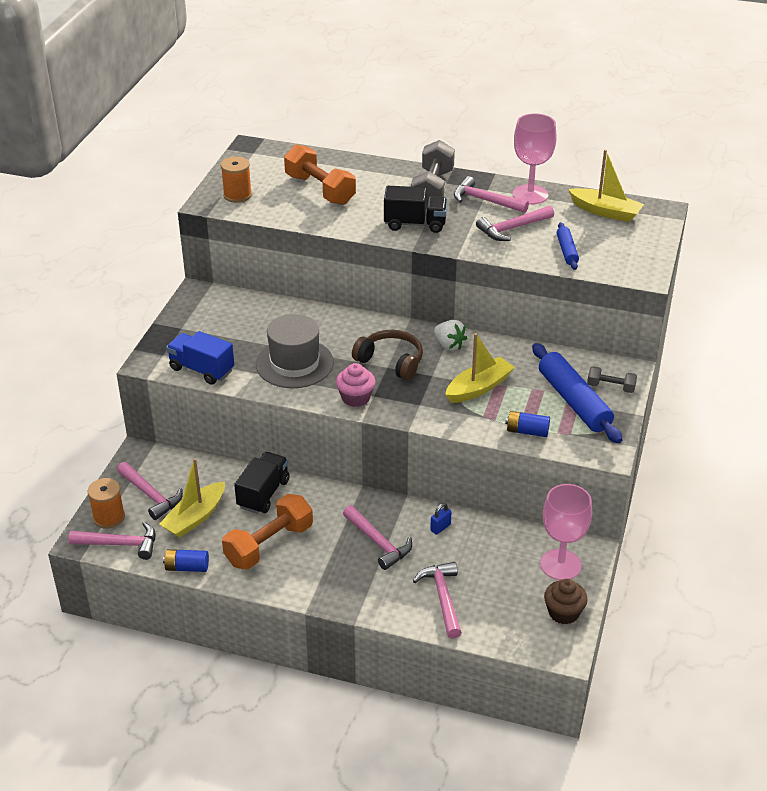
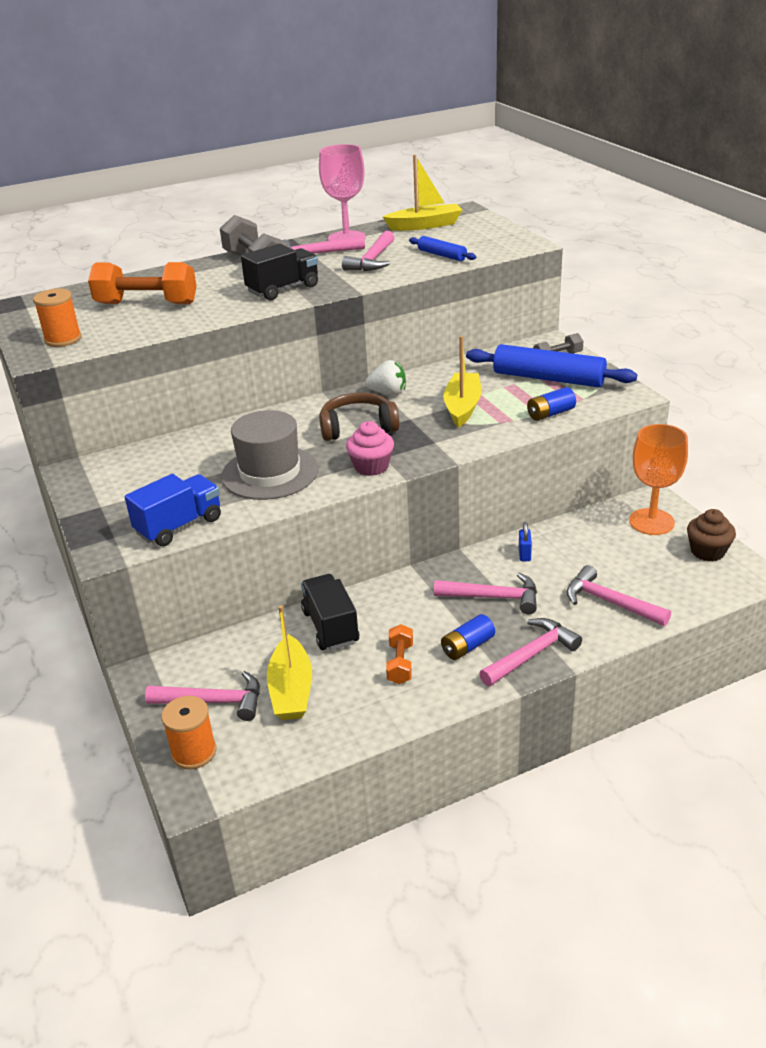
camera: 40 degrees left, 5 degrees down
pink hammer [68,522,155,560] -> pink hammer moved to [479,618,582,686]
blue battery [163,549,209,572] -> blue battery moved to [441,614,495,660]
blue truck [166,331,234,385] -> blue truck turned 150 degrees clockwise [125,474,221,546]
orange dumbbell [222,494,313,570] -> orange dumbbell [386,624,413,684], size x0.53
pink goblet [540,484,592,580] -> orange goblet [629,424,688,535]

